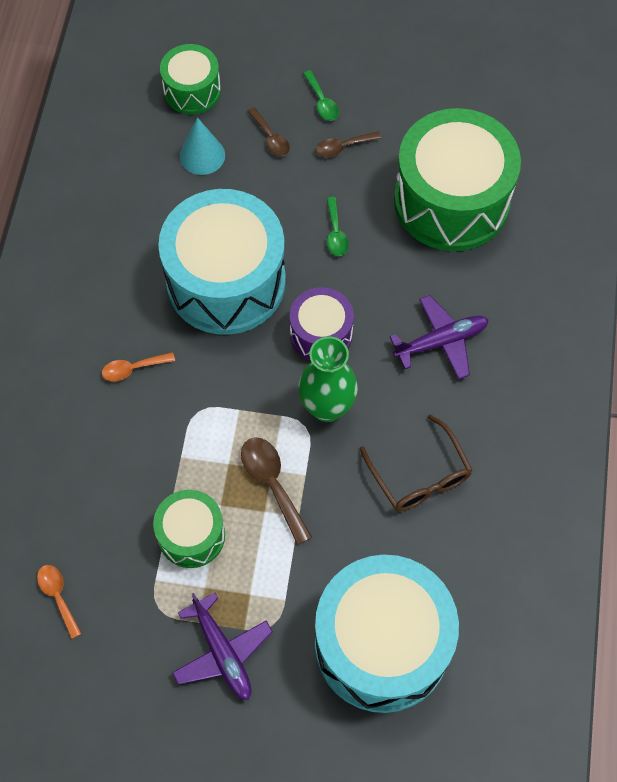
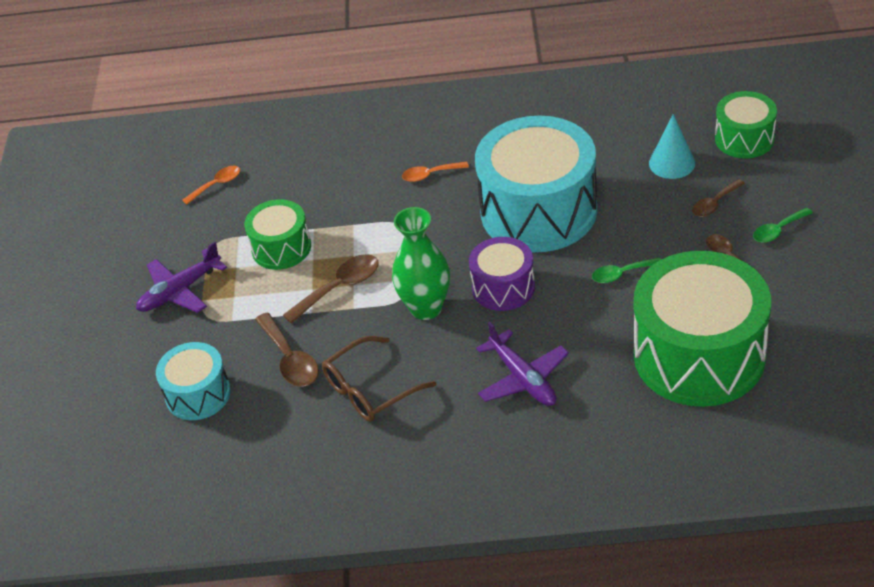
camera: 85 degrees right, 20 degrees down
orange spoon [102,352,175,381] -> orange spoon turned 75 degrees counterclockwise [402,161,469,182]
turquoise drum [315,555,459,713] -> turquoise drum [156,342,231,420], size x0.52
none -> brown spoon [255,312,319,386]

